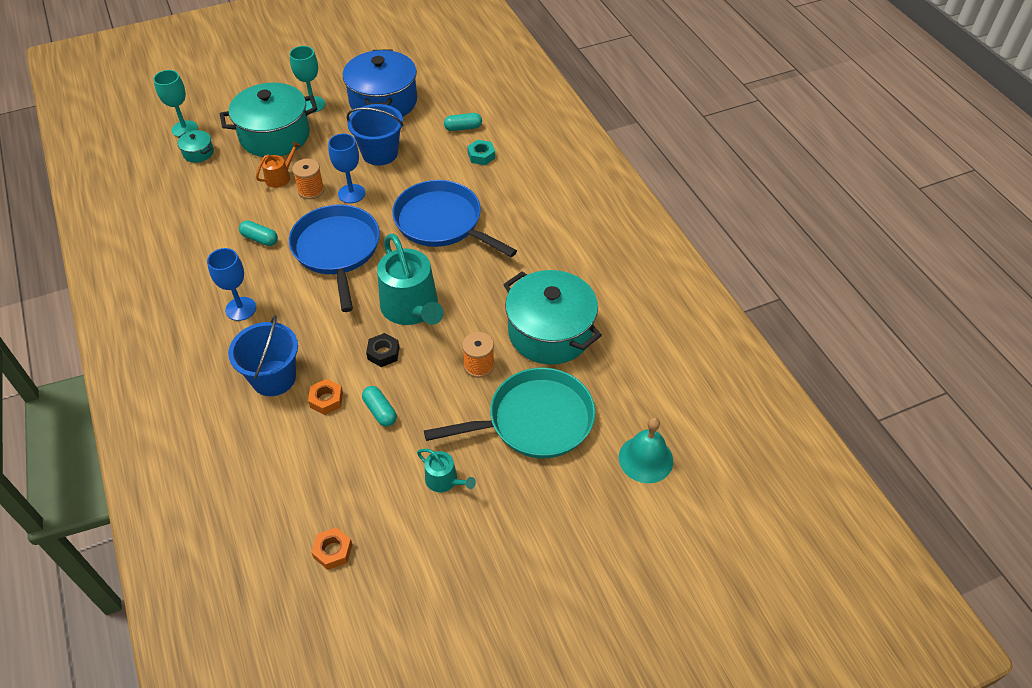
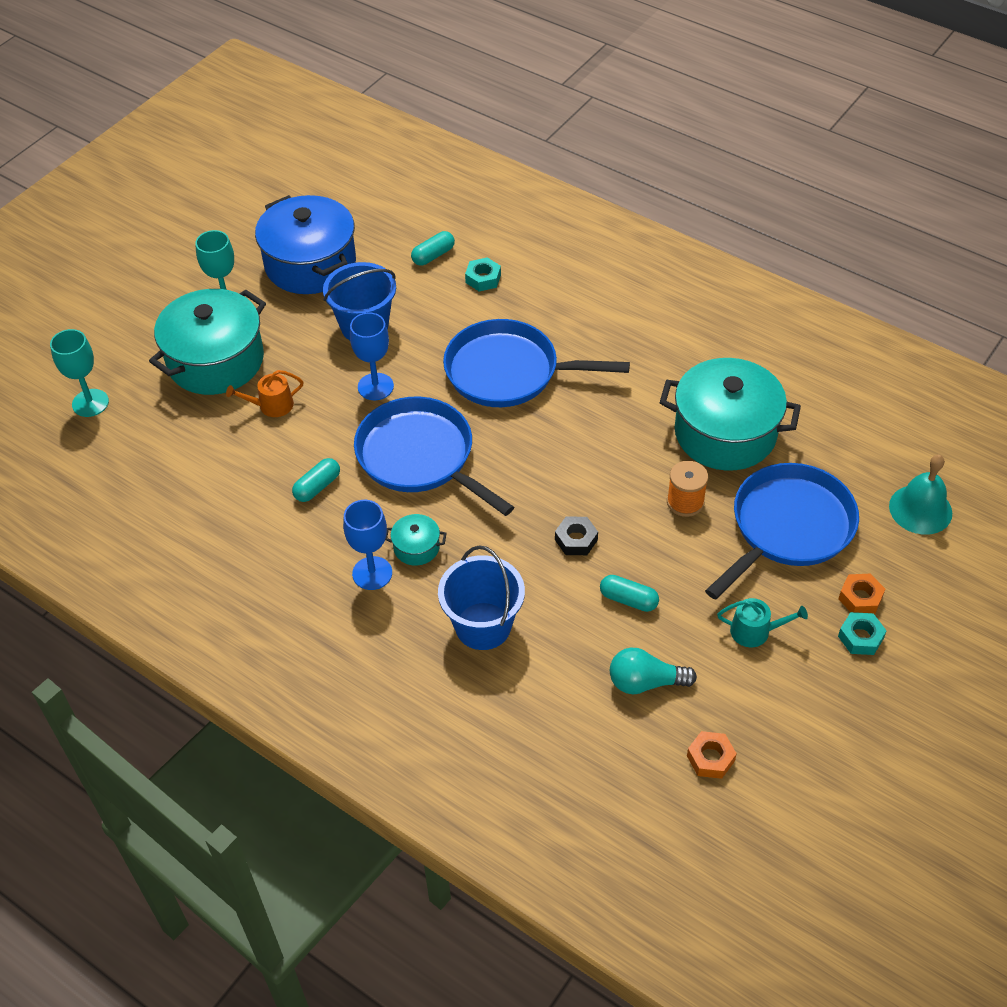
camera: 30 degrees left, 0 degrees up
turquoise pot [178,130,214,163] -> turquoise pot moved to [385,514,447,566]
turquoise capsule [239,220,278,246] -> turquoise capsule turned 45 degrees counterclockwise [292,458,340,502]
orange watering can [256,141,301,188] -> orange watering can turned 120 degrees counterclockwise [226,370,303,417]
orange spool [292,159,324,199] -> none
orange nut [308,379,343,415] -> orange nut moved to [838,574,885,614]
turquoise watering can [377,233,444,325] -> none
turquoise pan [424,368,596,458] -> blue pan [705,463,859,600]
none -> turquoise light bulb [610,647,697,694]
none -> turquoise nut [838,612,887,655]

